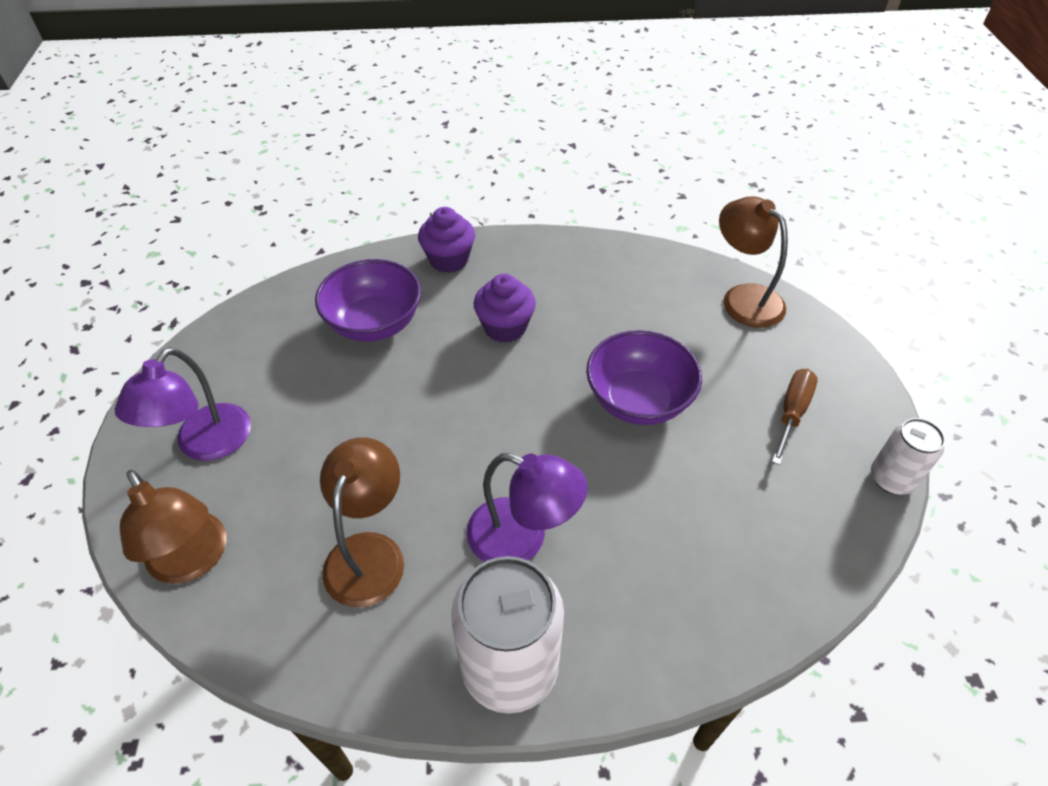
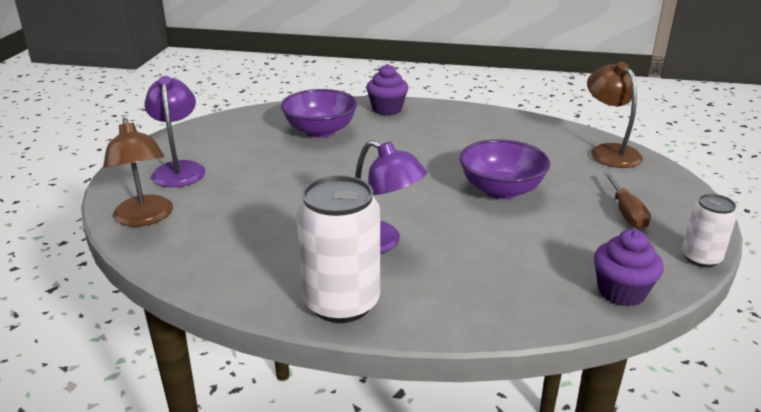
camera: 15 degrees right, 20 degrees down
purple lamp [115,347,251,461] -> purple lamp turned 135 degrees clockwise [144,76,205,187]
brown lamp [320,437,404,607] -> none
purple cupcake [474,274,536,343] -> purple cupcake moved to [594,229,664,307]
brown screwdriver [772,369,818,465] -> brown screwdriver turned 135 degrees clockwise [604,172,651,230]

